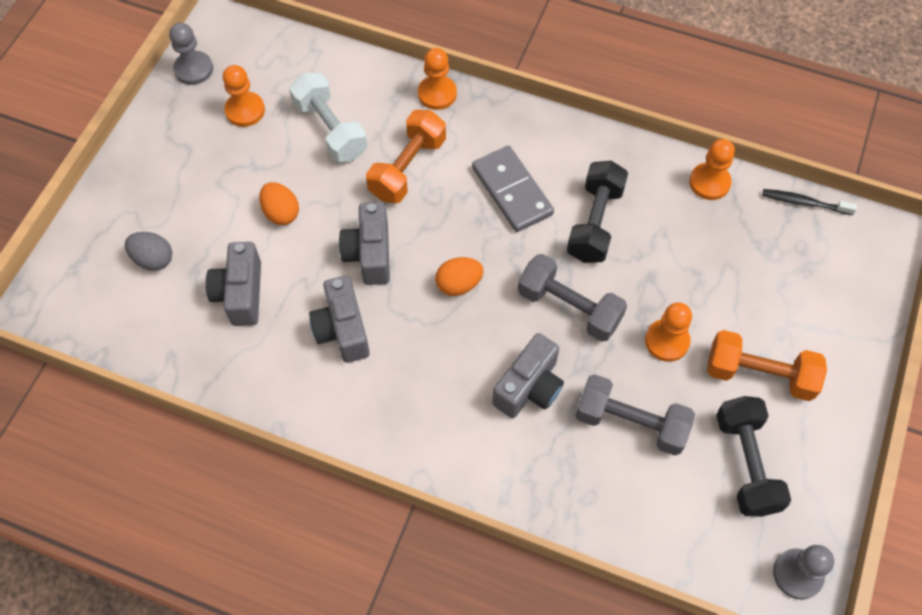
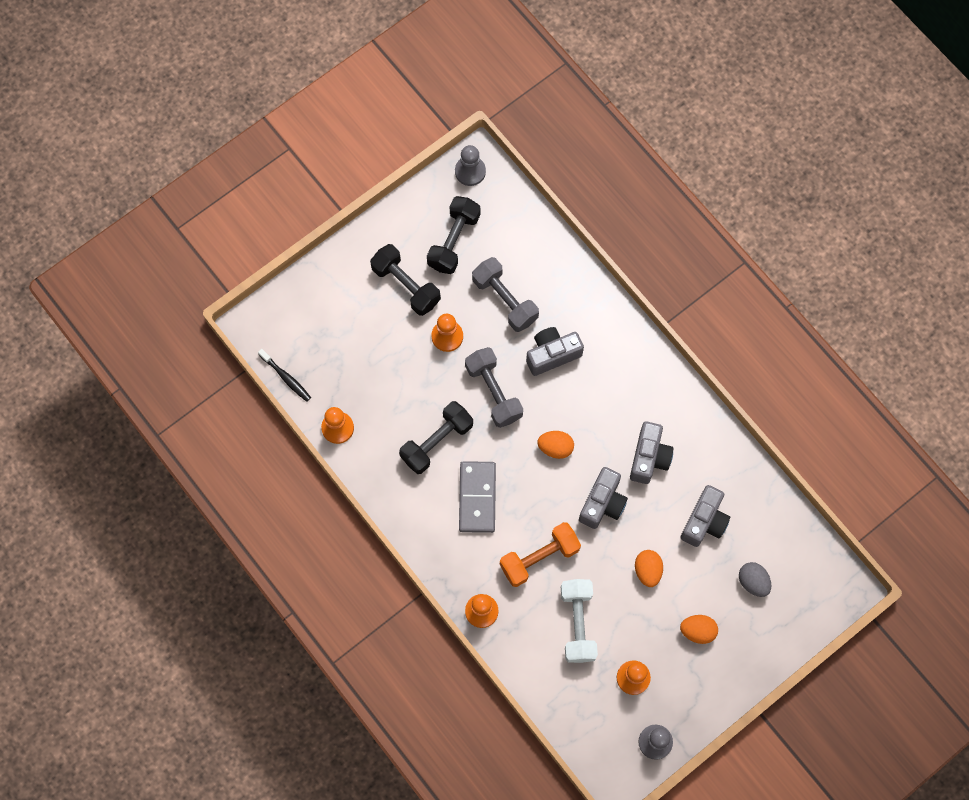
camera: 150 degrees left, 10 degrees up
orange dumbbell [707,330,827,401] -> black dumbbell [370,244,441,316]
none -> orange egg [680,615,718,644]

